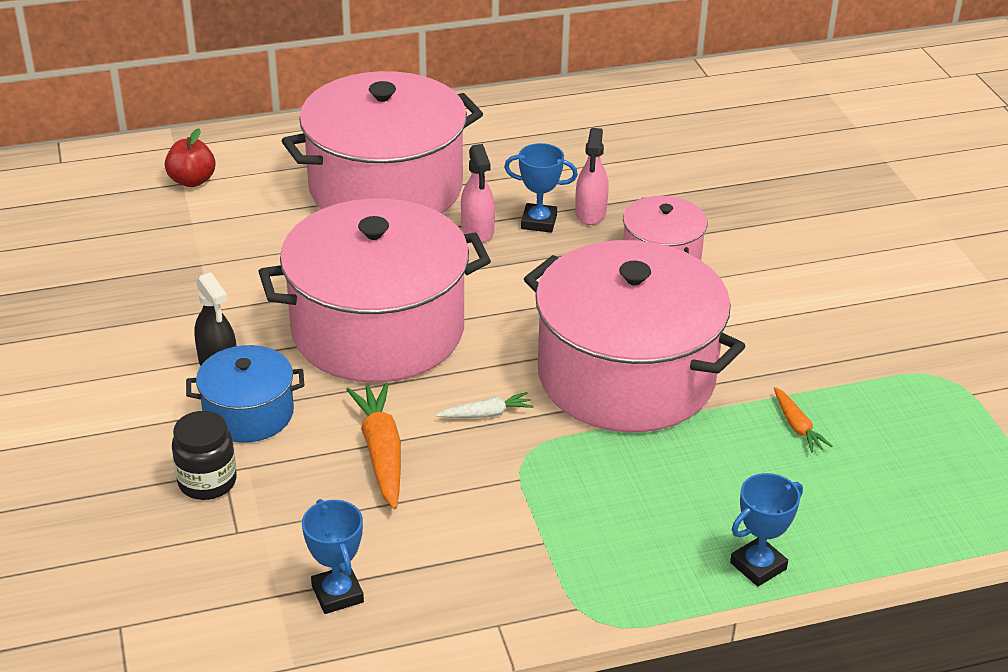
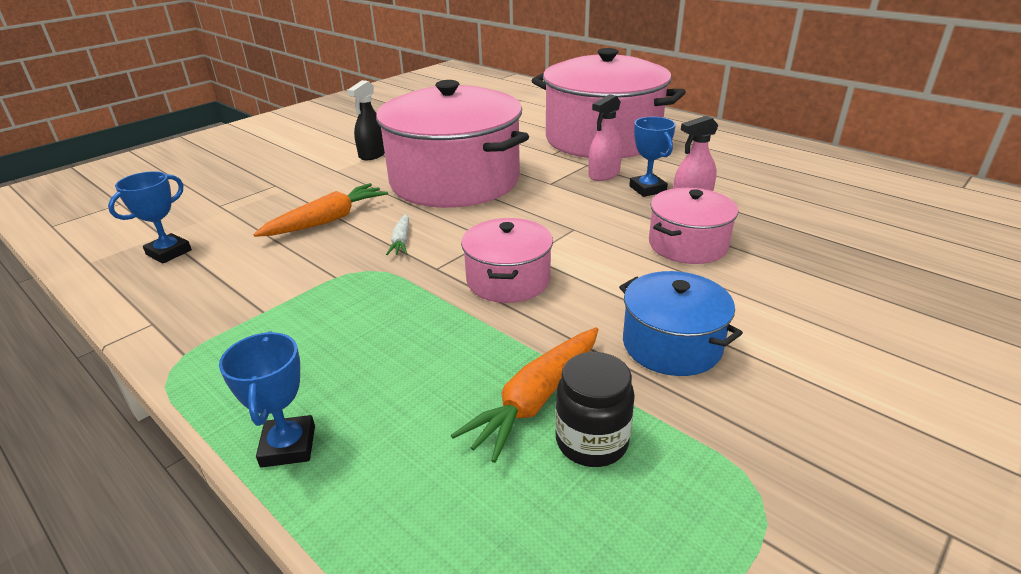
camera: 60 degrees right, 5 degrees down
red apple [165,128,216,187] -> none
black jar [172,411,237,500] -> black jar moved to [555,352,635,467]
blue pot [186,345,304,443] -> blue pot moved to [619,271,743,376]
white carrot [436,392,534,418] -> white carrot turned 45 degrees clockwise [386,214,409,255]
pink pot [524,240,746,432] -> pink pot [461,218,553,303], size x0.49
blue trophy [730,473,803,586] -> blue trophy turned 60 degrees clockwise [219,331,315,468]
orange carrot [774,387,832,453] -> orange carrot [451,327,598,463], size x1.80

